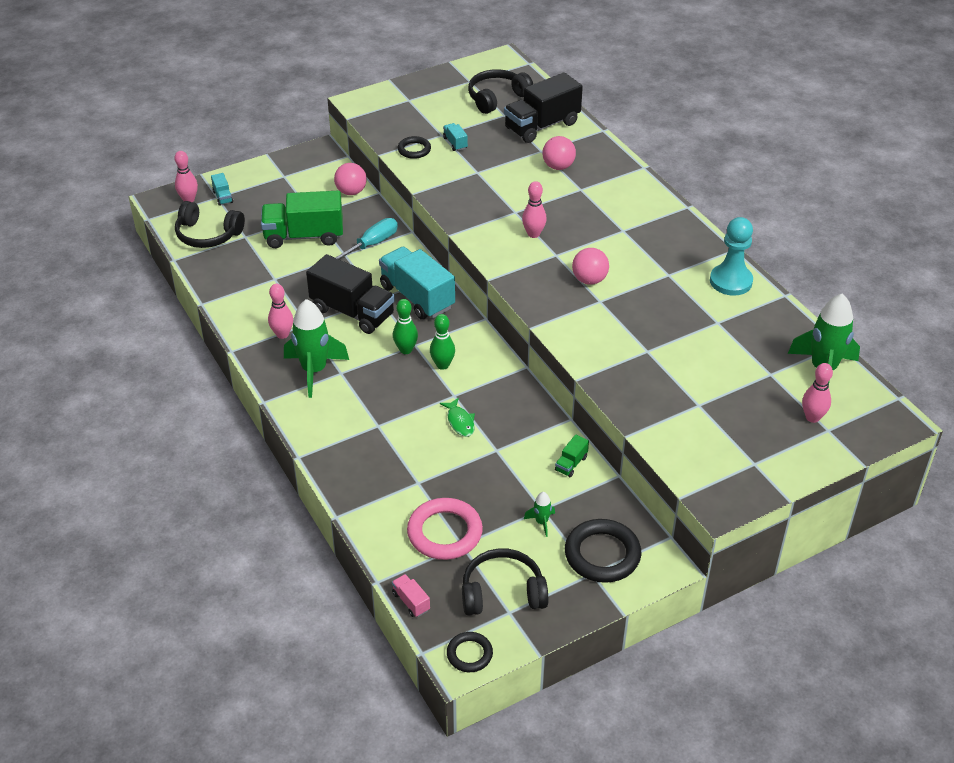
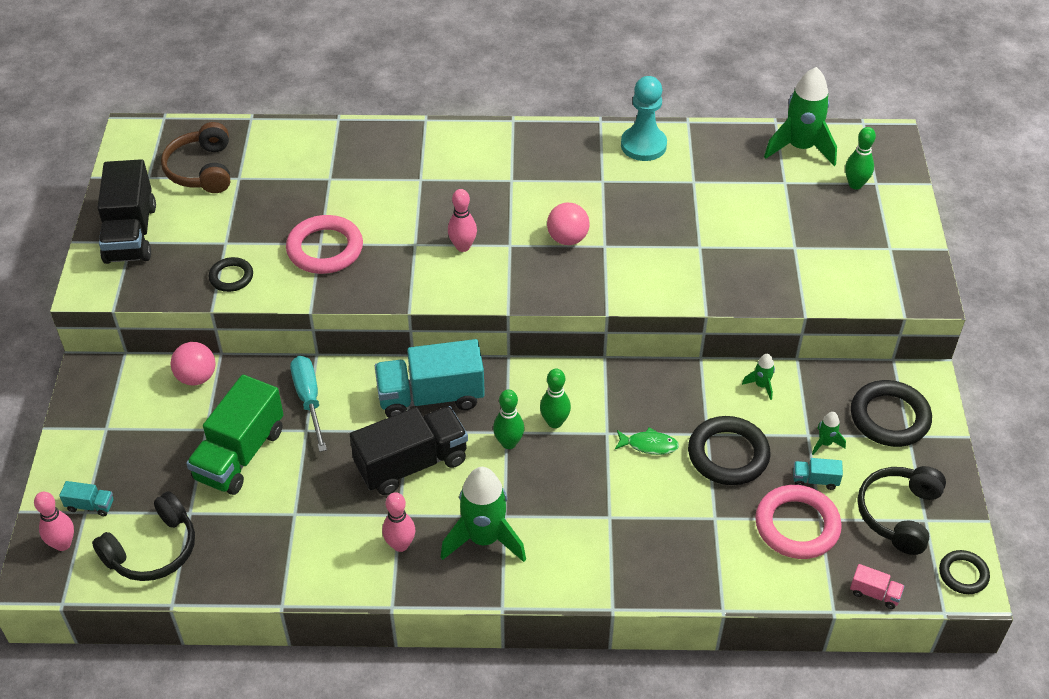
camera: 60 degrees left, 5 degrees up
pink truck [392,574,430,617] -> pink truck turned 150 degrees counterclockwise [850,564,905,609]
turquoise truck [443,123,468,151] -> turquoise truck moved to [793,458,843,490]
black headphones [468,69,533,114] -> brown headphones [161,122,230,193]
black truck [504,72,583,143] -> black truck moved to [97,159,156,264]
pink ball [542,136,576,170] -> none
green truck [555,434,589,477] -> green rocket [742,354,775,400]
pink bowling pin [802,363,833,423] -> green bowling pin [845,127,876,189]
none -> pink ring [286,215,363,274]
none -> black ring [688,416,771,485]

